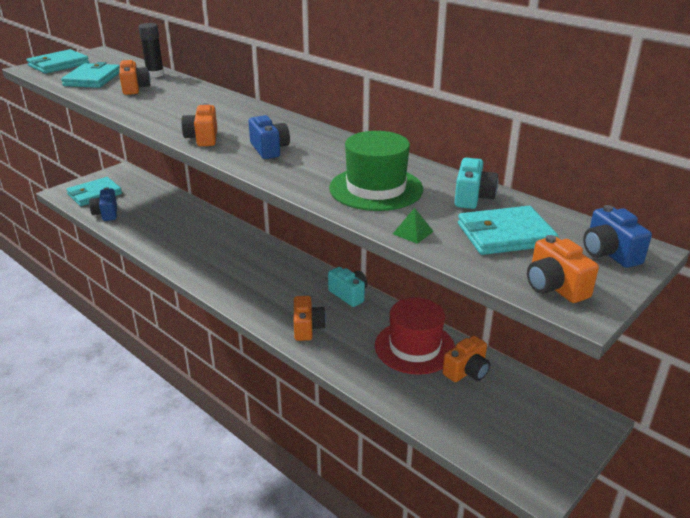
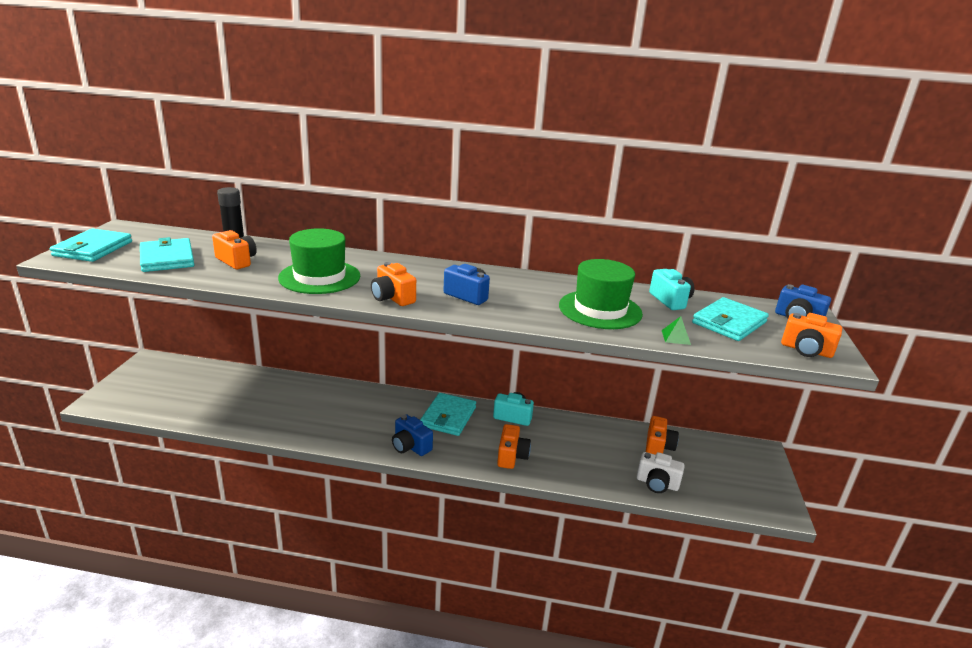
camera: 35 degrees left, 5 degrees down
turquoise wallet [66,177,122,206] -> turquoise wallet moved to [420,393,476,436]
blue camera [89,187,117,221] -> blue camera moved to [392,414,433,456]
orange camera [294,296,326,341] -> orange camera turned 45 degrees clockwise [497,424,531,469]
red hat [375,298,455,375] -> none
none -> green hat [278,228,360,294]
none -> white camera [637,452,685,493]

